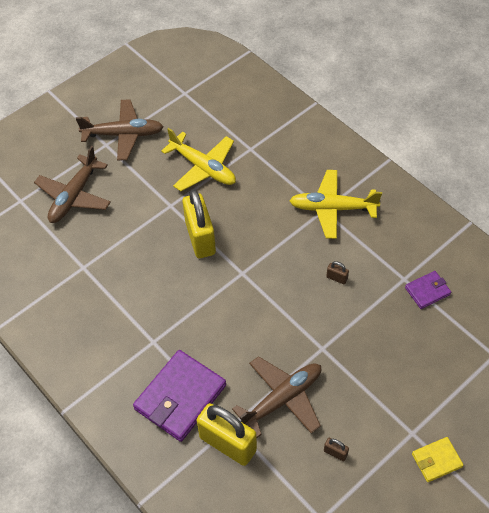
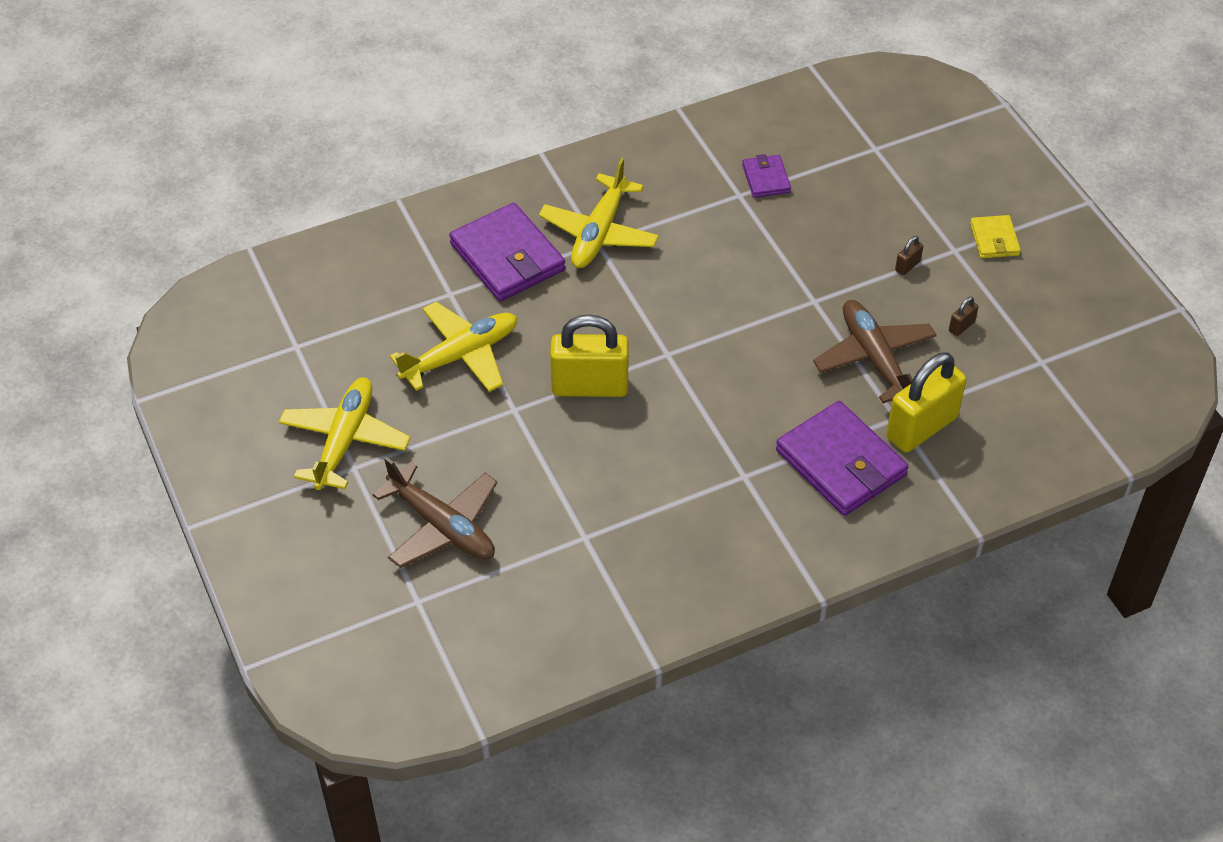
camera: 75 degrees left, 5 degrees down
brown plane [76,99,163,161] -> yellow plane [279,378,410,490]
brown padlock [326,261,349,284] -> brown padlock moved to [895,236,923,275]
none -> purple wallet [449,203,565,301]

